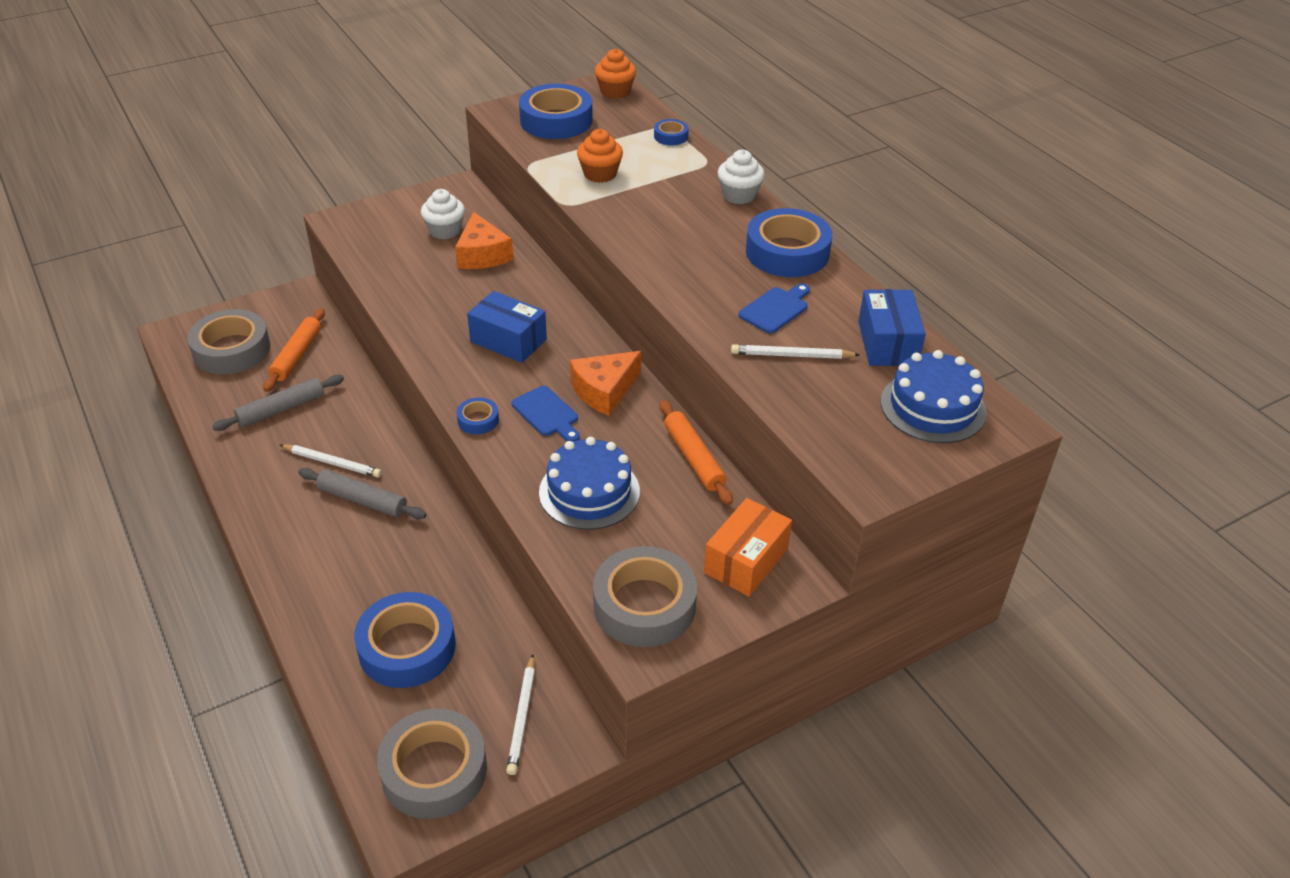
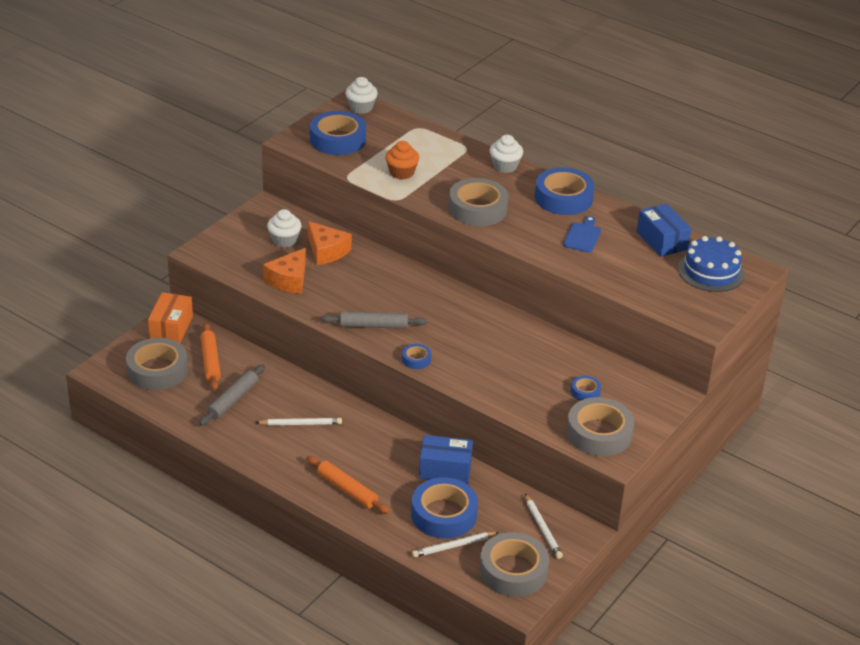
camera: 25 degrees left, 5 degrees down
grey rolling pin [298,468,426,519] -> grey rolling pin moved to [321,312,427,329]
blue box [467,291,547,363] -> blue box moved to [419,435,473,484]
blue cutting board [512,386,580,442] -> none
blue cake [539,437,640,530] -> none
orange cheese [570,351,641,416] -> orange cheese moved to [263,248,306,294]
orange cupcake [595,49,636,99] -> white cupcake [345,77,378,114]
blue tape [654,119,689,145] -> blue tape moved to [571,376,601,401]
orange rolling pin [660,400,733,505] -> orange rolling pin moved to [307,456,390,514]
orange box [704,498,792,597] -> orange box moved to [148,292,193,343]
white pencil [731,344,860,359] -> white pencil moved to [412,532,499,557]
none -> grey tape [448,178,509,226]

